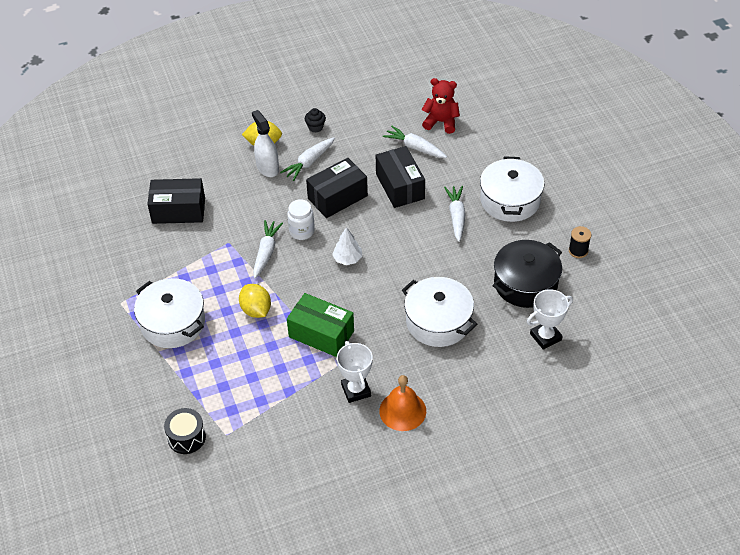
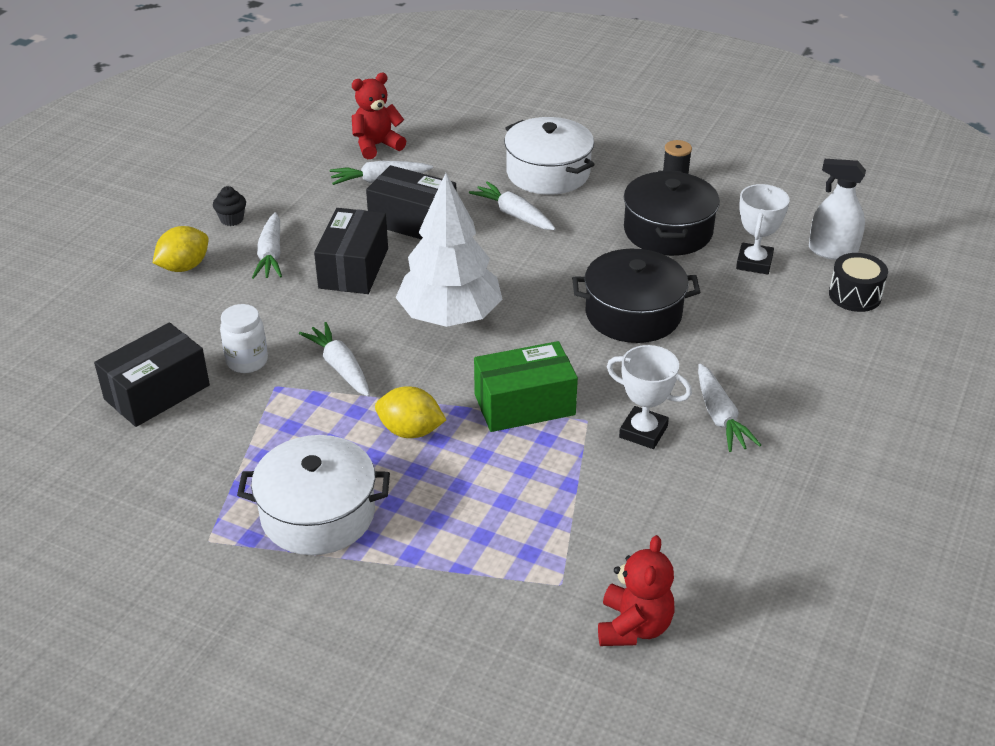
camera: 45 degrees left, 10 degrees down
black drum [164,408,206,454] -> black drum moved to [829,253,888,312]
white spray bottle [252,110,279,177] -> white spray bottle moved to [809,159,866,260]
white jar [287,199,315,240] -> white jar moved to [220,304,268,373]
white tree [332,227,362,265] -> white tree [396,173,502,327], size x2.24
orange bell [379,375,426,431] -> white carrot [698,363,761,452]
white pot [402,277,477,347] -> black pot [572,249,700,343]
none -> red teddy bear [598,535,675,646]

